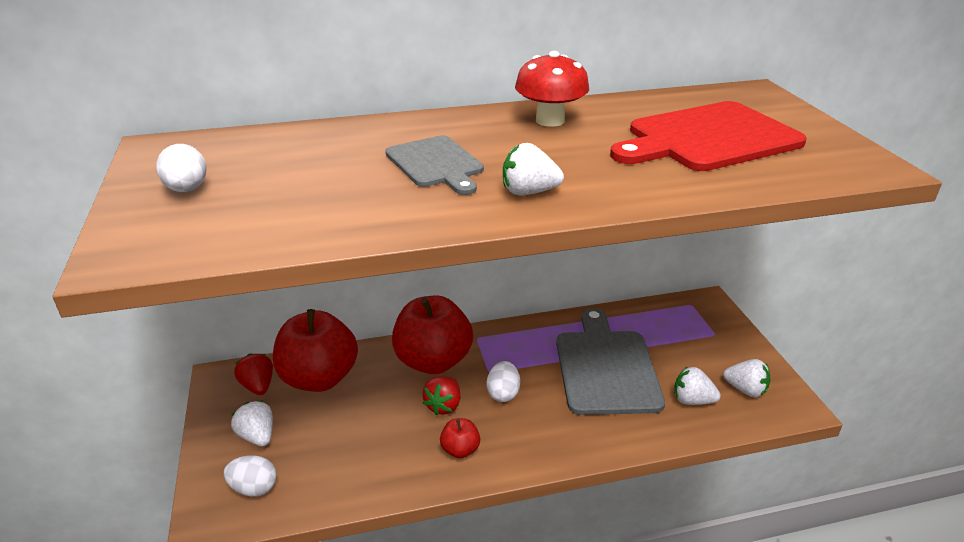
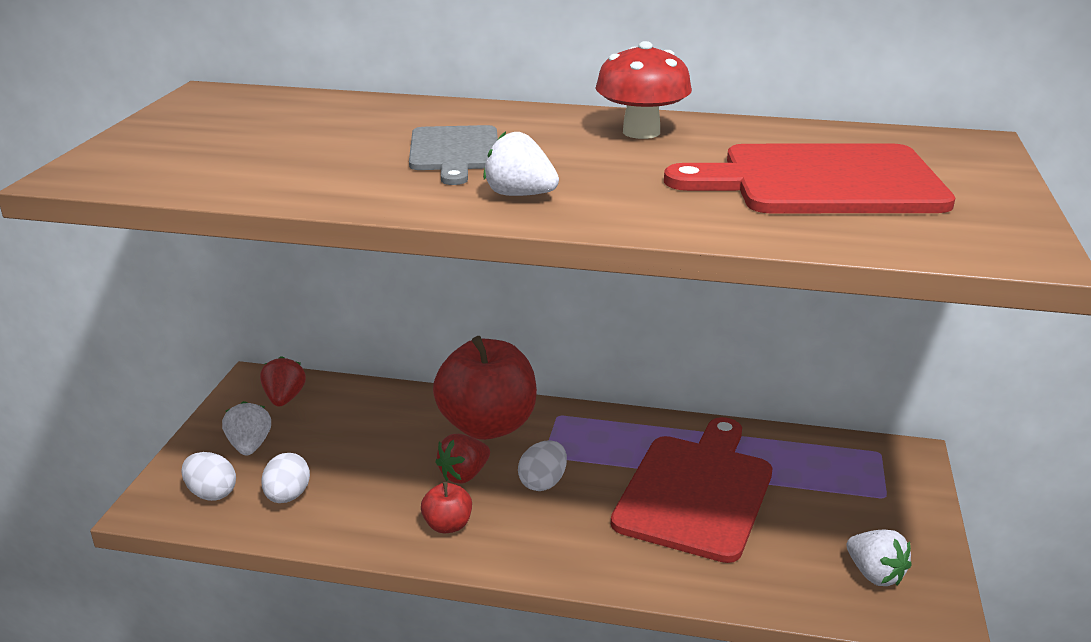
camera: 25 degrees right, 5 degrees down
white egg [156,144,207,192] -> white egg moved to [261,453,310,503]
red apple [273,309,358,392] -> none
grey cutting board [556,308,665,415] -> red cutting board [611,417,772,563]
white strawberry [674,366,721,405] -> none

